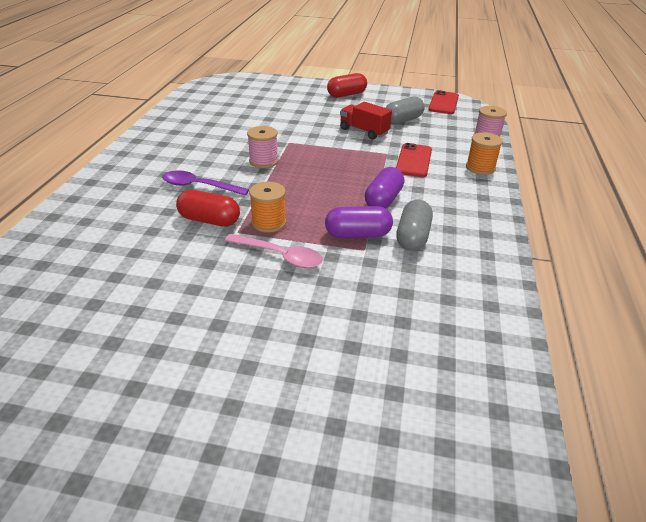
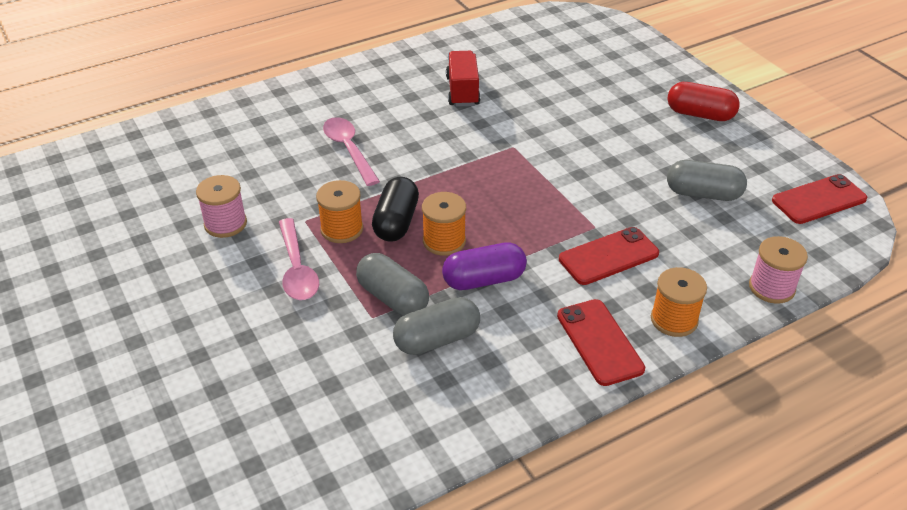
camera: 50 degrees right, 5 degrees up
purple spoon [162,170,249,196] -> pink spoon [323,117,380,186]
red capsule [176,190,240,227] -> none
pink spool [247,126,278,168] -> pink spool moved to [196,175,247,238]
purple capsule [325,206,393,238] -> grey capsule [356,253,429,316]
red truck [340,102,392,140] -> red truck moved to [446,51,480,107]
none -> black capsule [372,177,419,242]
none -> orange spool [422,192,466,256]
none -> red phone [557,299,645,386]

